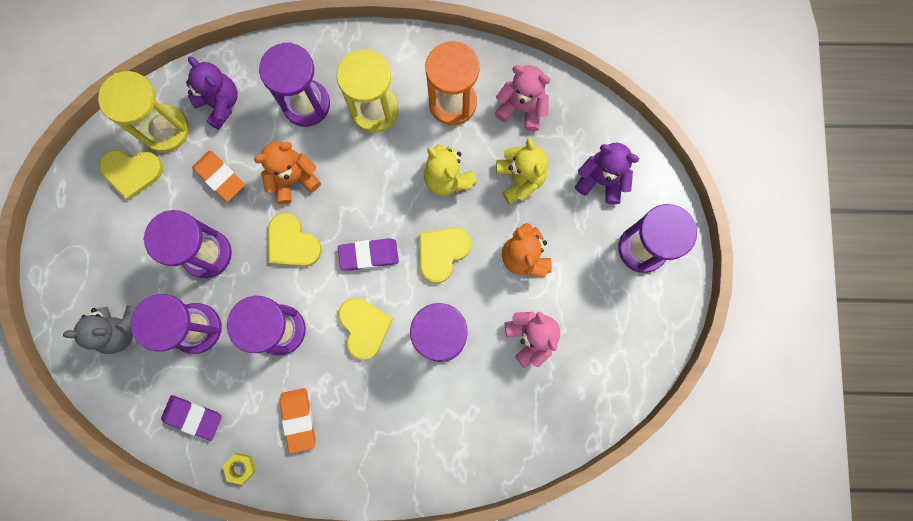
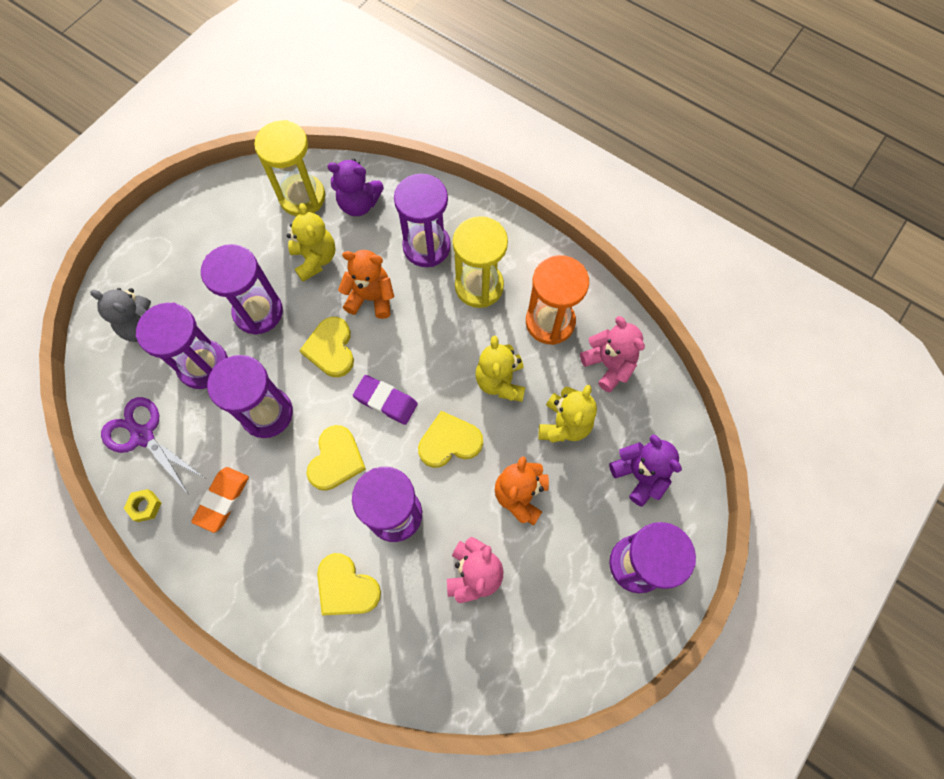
camera: 35 degrees right, 10 degrees down
yellow heart [99,150,163,201] -> yellow heart moved to [317,553,381,615]
purple eraser [161,395,222,441] -> purple scissors [101,397,205,495]
purple teddy bear [186,57,238,130] -> purple teddy bear turned 105 degrees clockwise [327,159,384,216]
orange eraser [192,150,245,202] -> yellow teddy bear [287,203,336,282]

